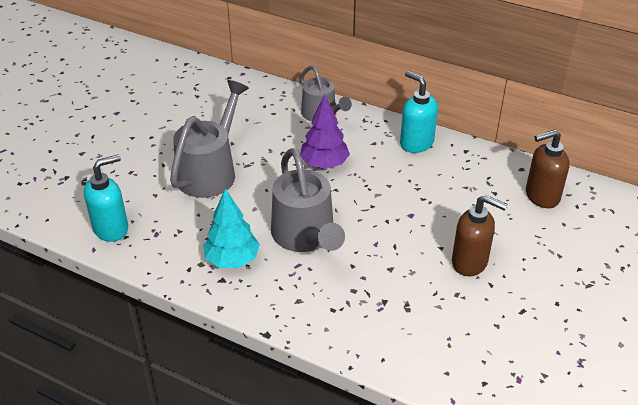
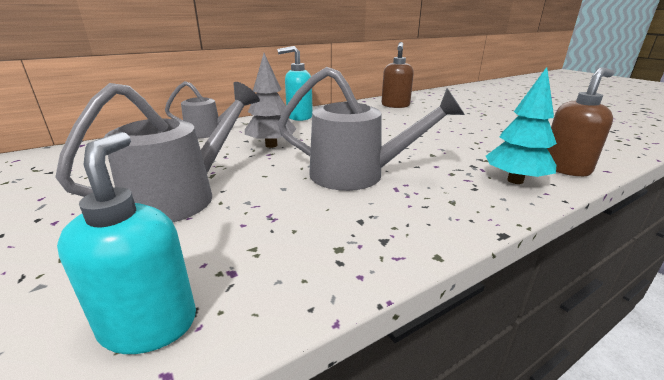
camera: 60 degrees left, 15 degrees down
grey watering can [170,80,249,198] -> grey watering can turned 75 degrees clockwise [55,82,260,222]
turquoise tree [203,189,260,268] -> turquoise tree moved to [486,67,557,184]
purple tree [300,95,350,169] -> grey tree [245,53,297,148]
brown soap dispenser [452,195,508,276] -> brown soap dispenser moved to [547,67,614,176]

